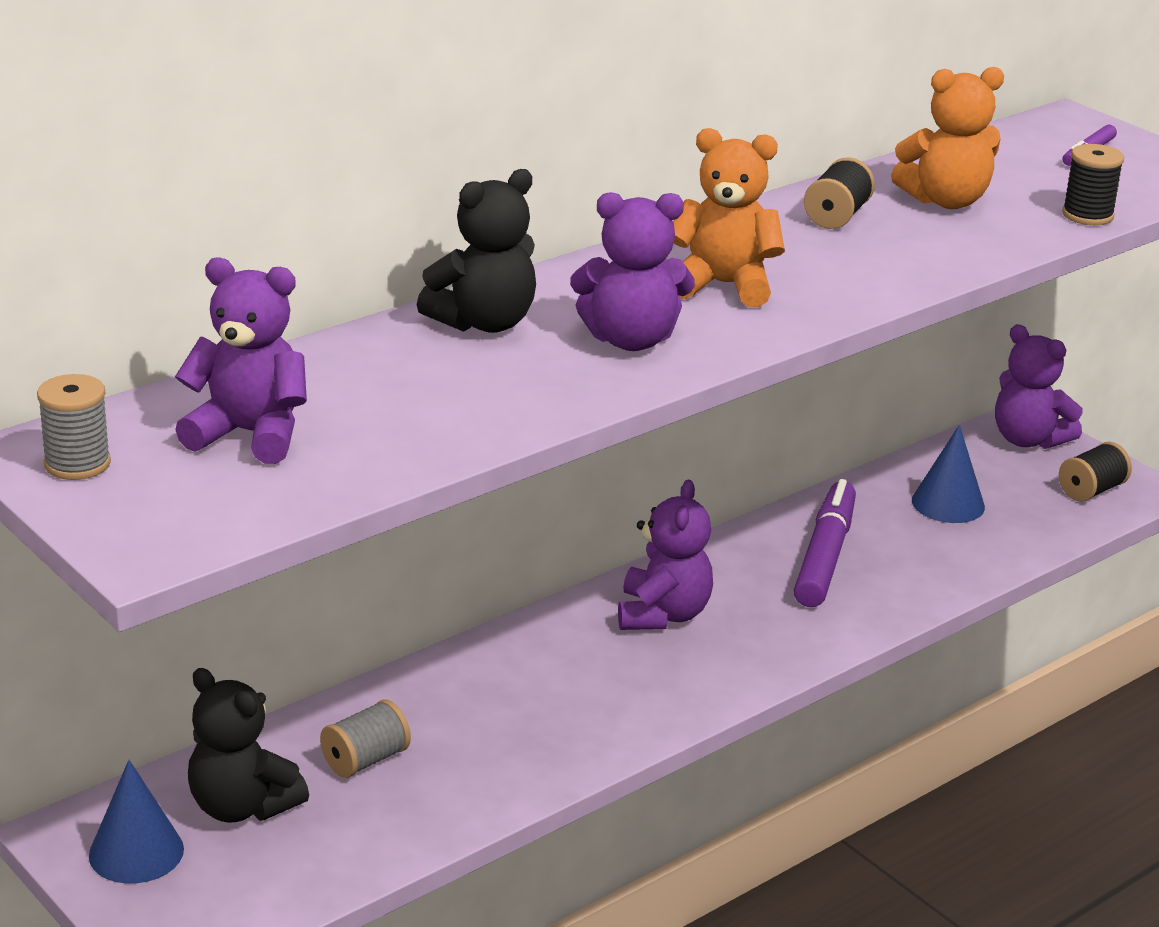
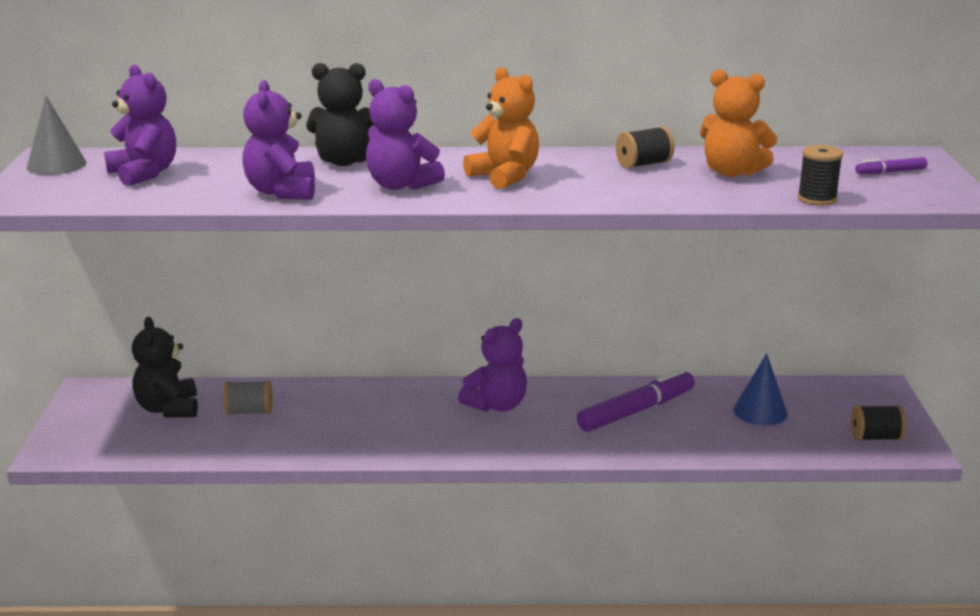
camera: 40 degrees right, 5 degrees down
grey spool [37,374,111,480] -> grey cone [27,96,87,175]
blue cone [89,760,184,884] -> none
purple teddy bear [995,324,1083,449] -> purple teddy bear moved to [242,80,315,200]

